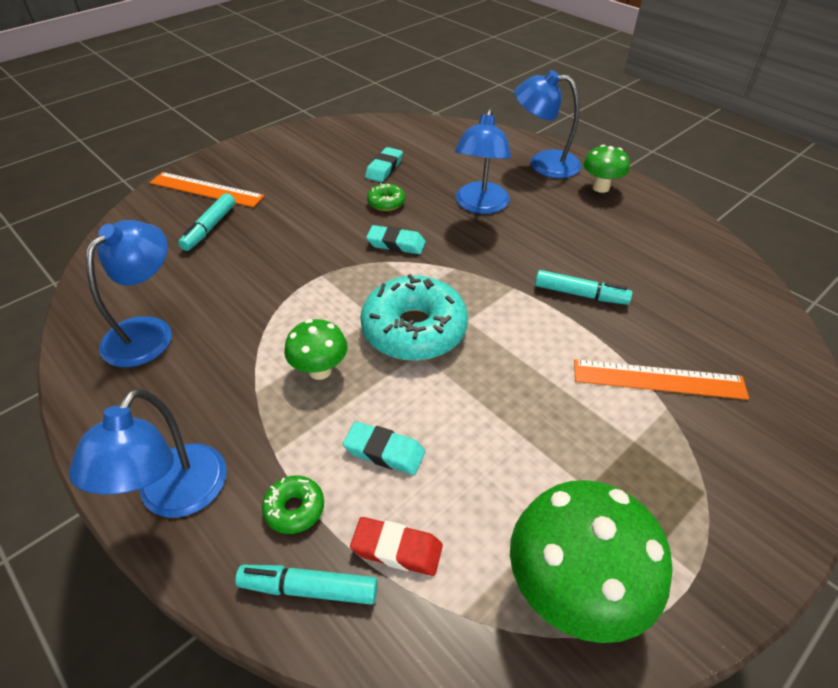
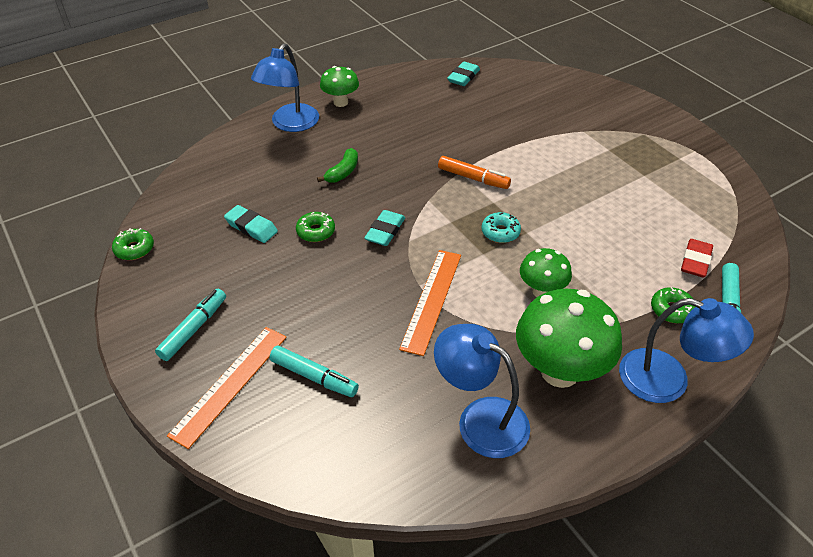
camera: 80 degrees left, 0 degrees up
turquoise eraser [343,422,425,475] -> turquoise eraser moved to [447,62,480,86]
turquoise donut [360,274,468,361] -> turquoise donut [481,212,521,243], size x0.45
blue lamp [455,109,511,214] -> green banana [317,148,358,183]
green mushroom [510,480,673,643] -> green mushroom moved to [516,289,622,388]
turquoise marker [535,270,632,305] -> turquoise marker moved to [155,289,226,361]
orange ruler [574,359,749,400] -> orange ruler moved to [399,250,461,356]
none -> green donut [112,228,154,260]
none -> orange marker [438,156,511,189]

